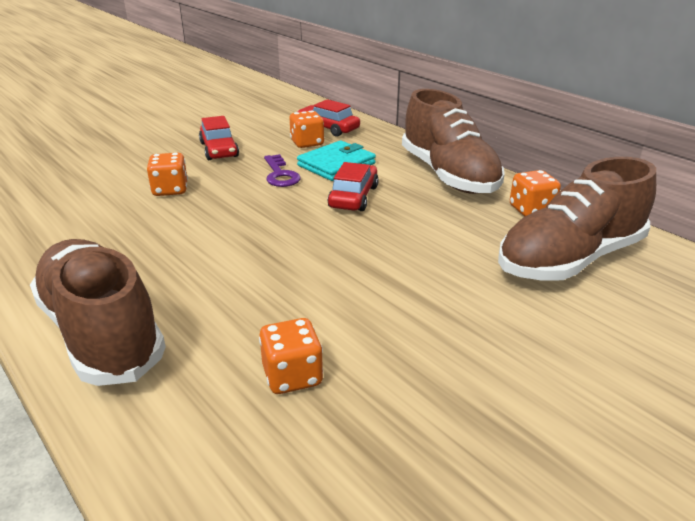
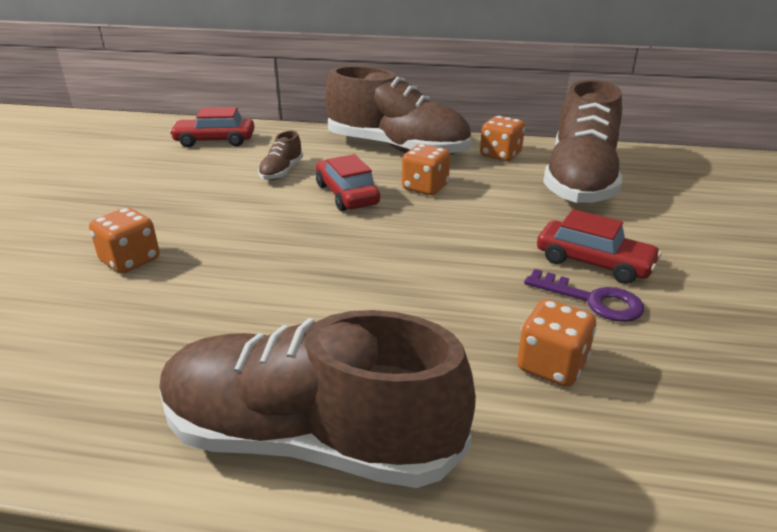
camera: 40 degrees left, 0 degrees up
red car [199,116,239,160] -> red car moved to [537,209,662,284]
purple key [264,154,301,187] -> purple key moved to [524,269,644,322]
orange dice [290,110,324,148] -> orange dice moved to [402,144,450,195]
turquoise wallet [297,140,376,181] -> brown shoe [258,131,303,180]

